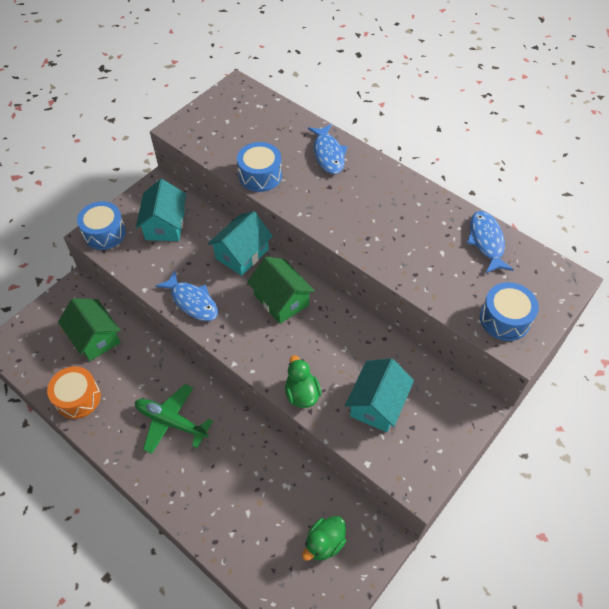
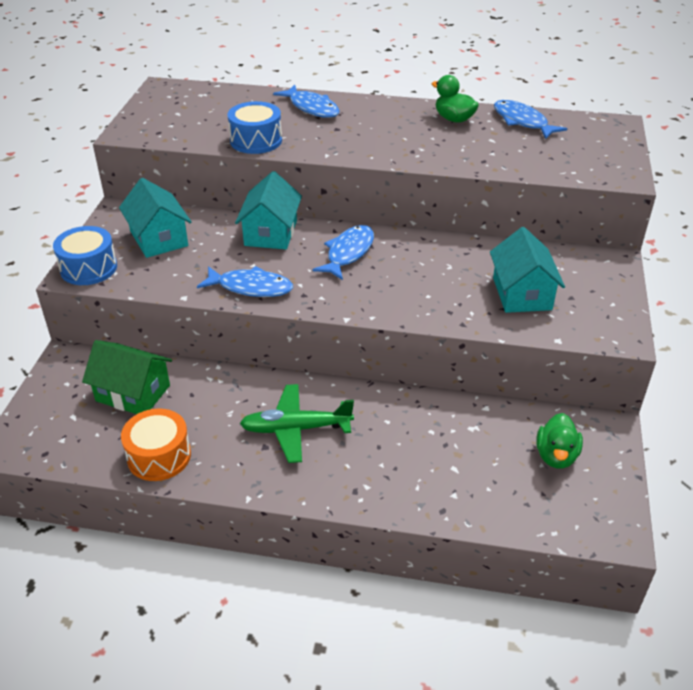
camera: 30 degrees left, 15 degrees down
green house [247,257,315,324] -> blue fish [312,225,374,280]
green duck [285,355,321,408] -> green duck moved to [432,75,479,123]
blue drum [480,282,539,341] -> none

